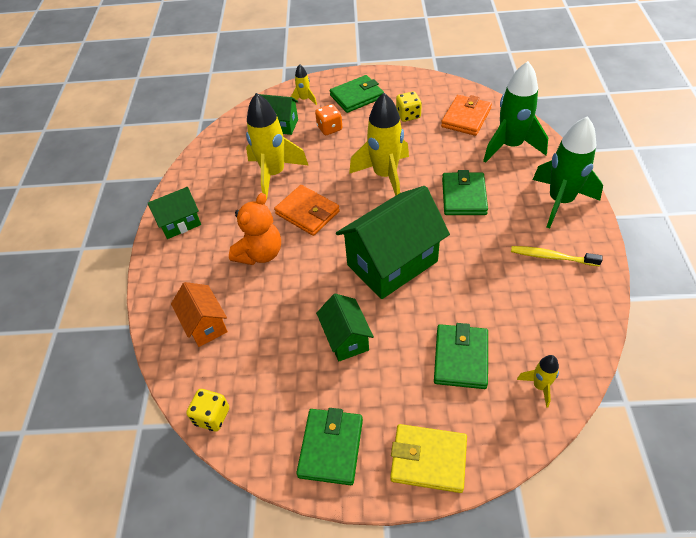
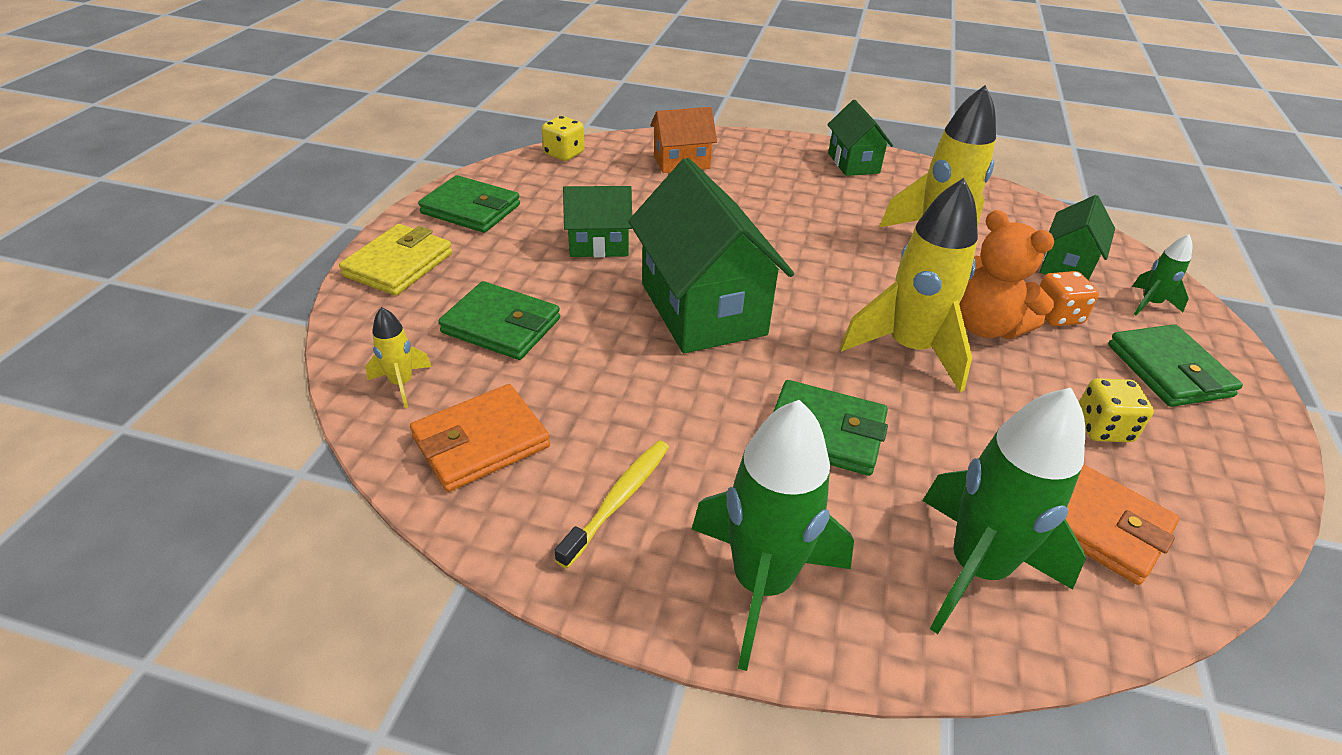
camera: 100 degrees right, 10 degrees down
orange teddy bear [229,193,281,265] -> orange teddy bear moved to [959,210,1055,339]
orange wallet [274,185,340,236] -> orange wallet moved to [410,384,550,492]
yellow rocket [291,64,317,105] -> green rocket [1132,234,1193,315]

